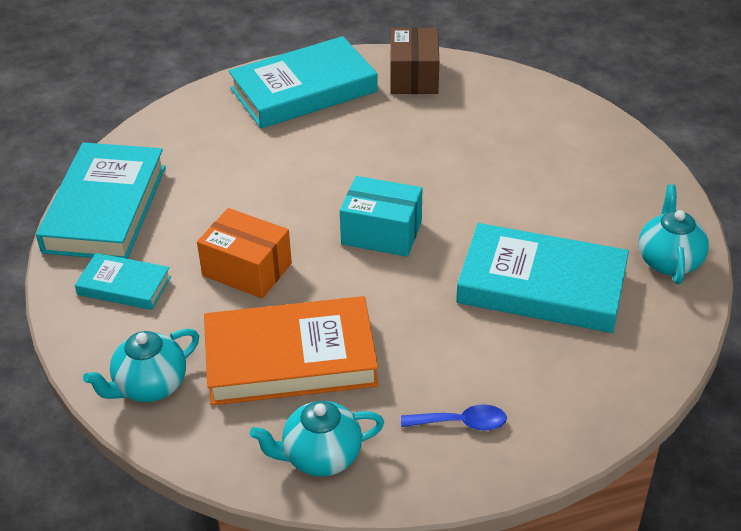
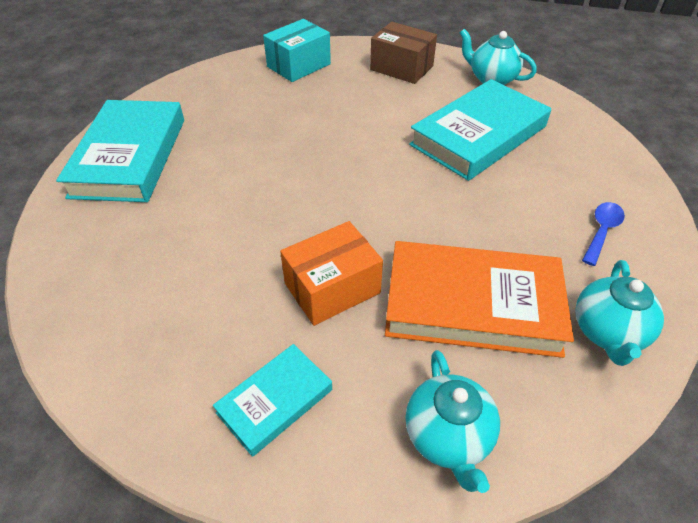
camera: 60 degrees left, 5 degrees up
turquoise book [36,142,166,259] -> none
orange book [204,296,378,406] -> orange book turned 75 degrees clockwise [385,241,574,358]
turquoise box [340,176,422,257] -> turquoise box moved to [263,19,331,82]
brown box [390,27,439,94] -> brown box moved to [370,22,437,84]

